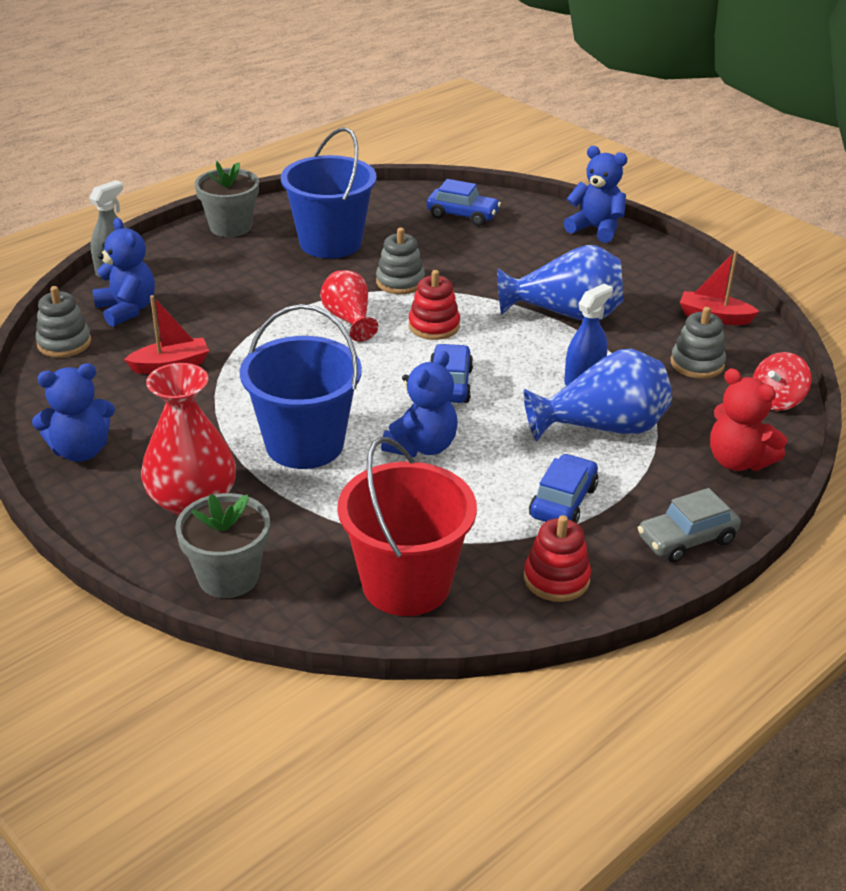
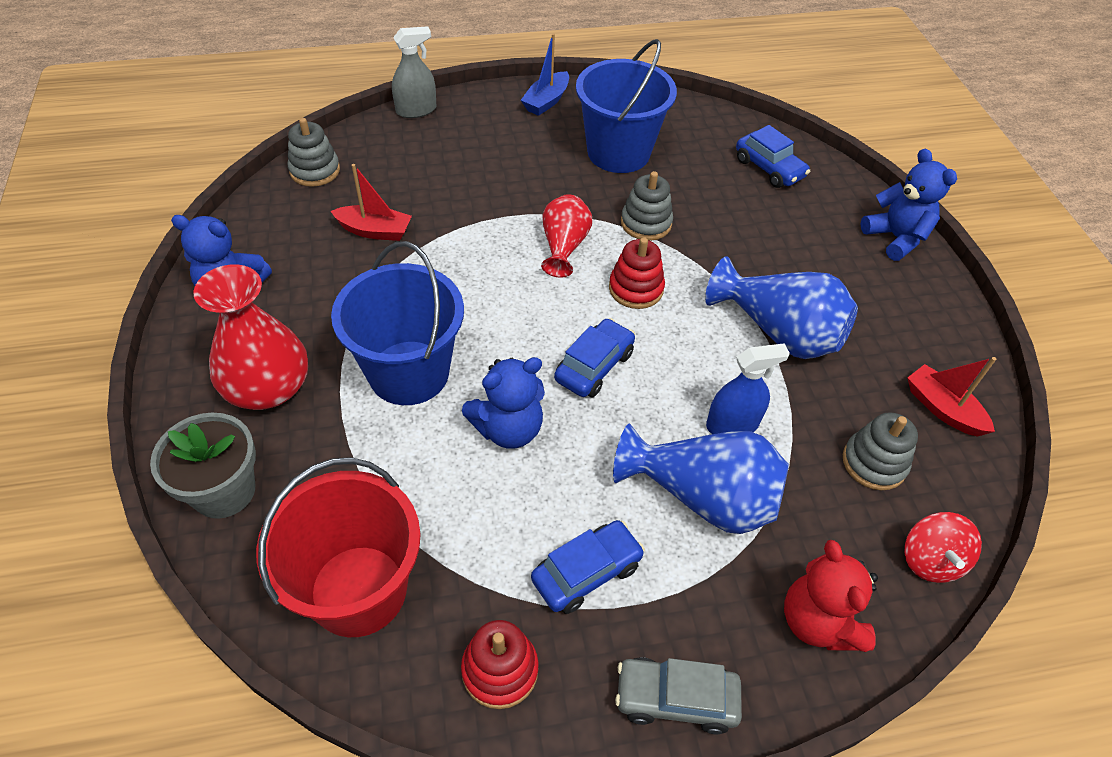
camera: 30 degrees right, 15 degrees up
blue teddy bear [92,218,155,327] -> none
grey flower pot [195,161,259,237] -> blue boat [521,33,569,116]
red spinning top [753,352,811,411] -> red spinning top turned 75 degrees counterclockwise [905,512,982,583]

